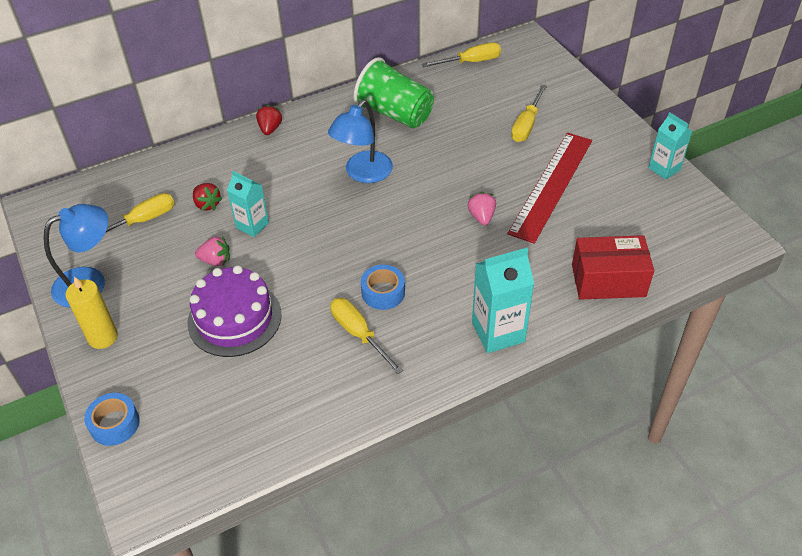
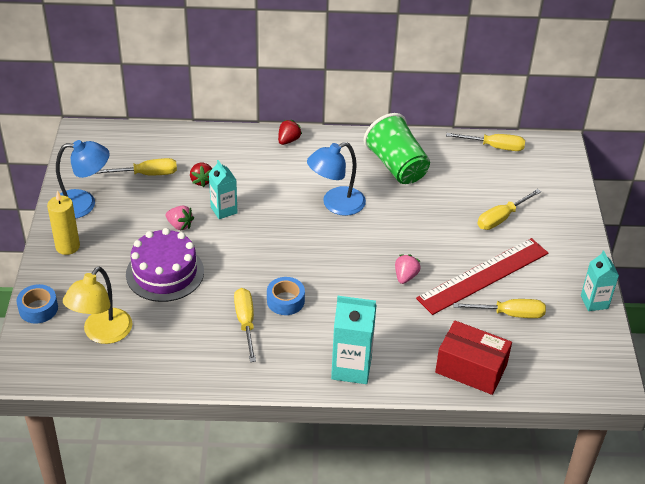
camera: 25 degrees right, 5 degrees down
none -> yellow lamp [63,266,132,344]
none -> yellow screwdriver [453,299,546,318]

